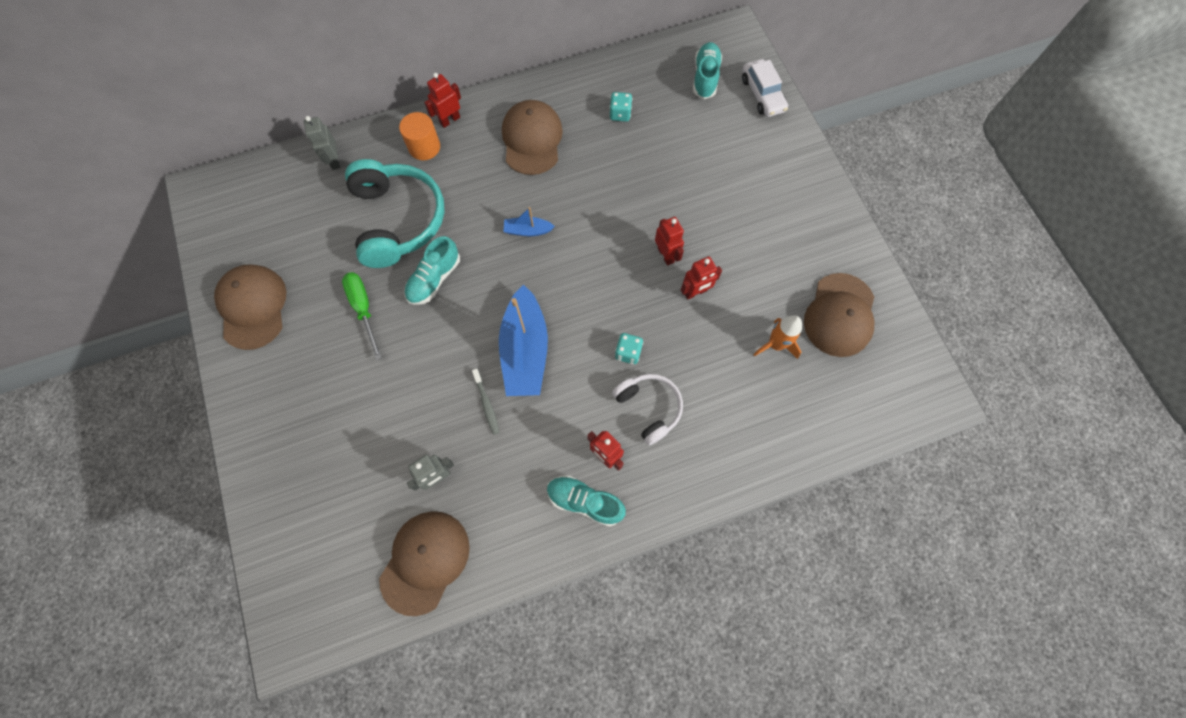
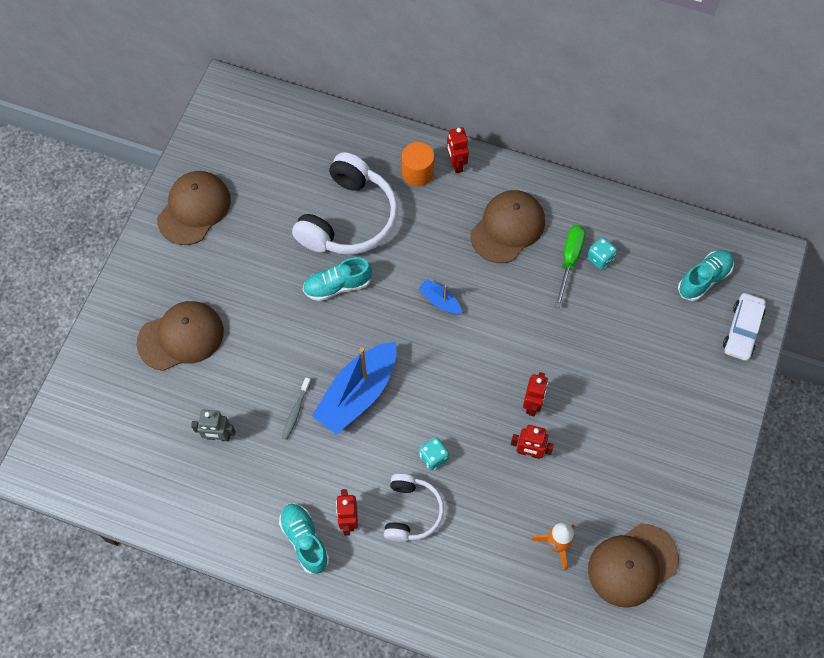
camera: 40 degrees right, 5 degrees down
grey robot [304,116,340,170] -> none
green screwdriver [342,272,382,360] -> green screwdriver moved to [555,225,585,308]
turquoise headphones [345,159,445,268] -> white headphones [292,152,398,255]
brown cap [379,511,470,616] -> brown cap moved to [137,301,224,371]
red robot [424,73,461,128] -> red robot turned 105 degrees counterclockwise [447,127,469,173]

